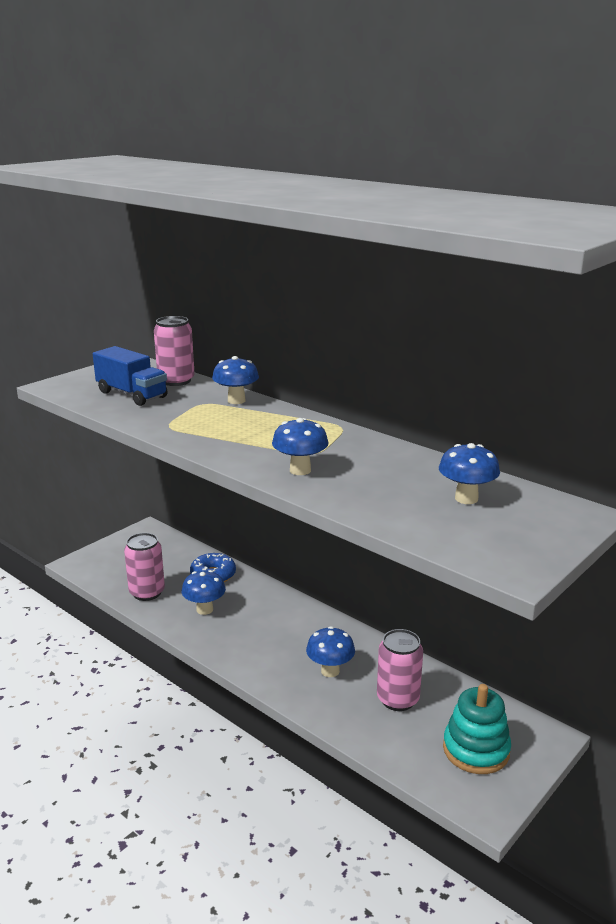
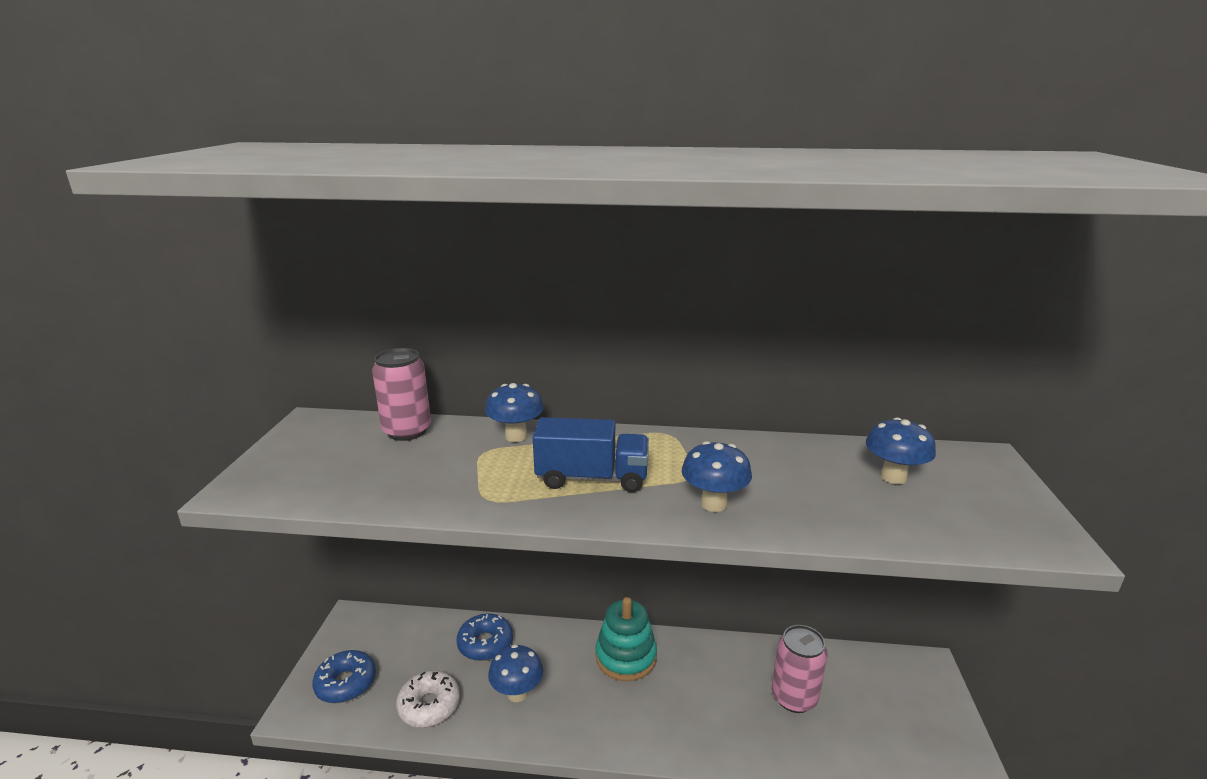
camera: 35 degrees left, 0 degrees up
blue truck [93,346,168,406] -> blue truck moved to [533,417,649,492]
pink can [124,533,165,601] -> white donut [396,671,460,727]
blue mushroom [306,626,355,677] -> none
turquoise stacking toy [443,684,511,774] -> turquoise stacking toy moved to [595,597,657,681]
none -> blue donut [312,650,376,703]

